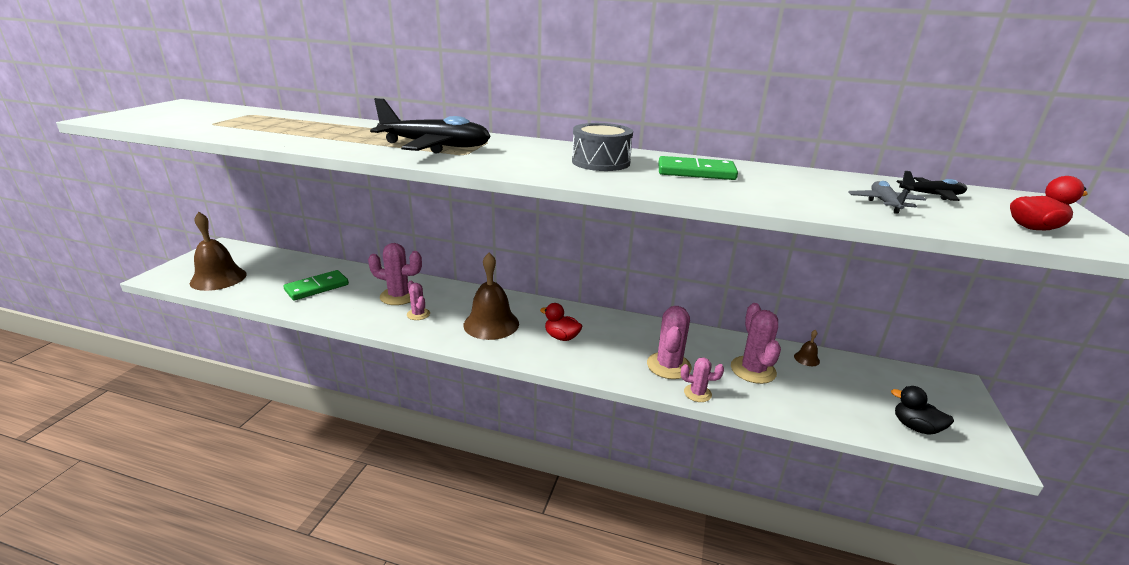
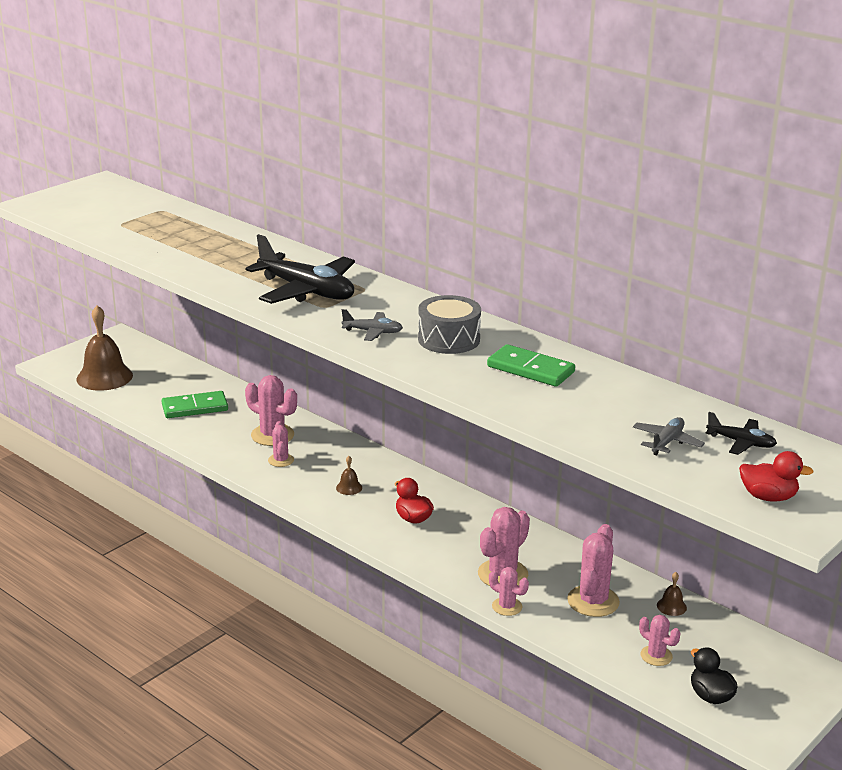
camera: 25 degrees right, 0 degrees up
brown bell [463,253,519,340] -> brown bell [336,456,362,495], size x0.41
none -> grey plane [342,309,403,341]
none -> pink cactus [639,615,680,666]

